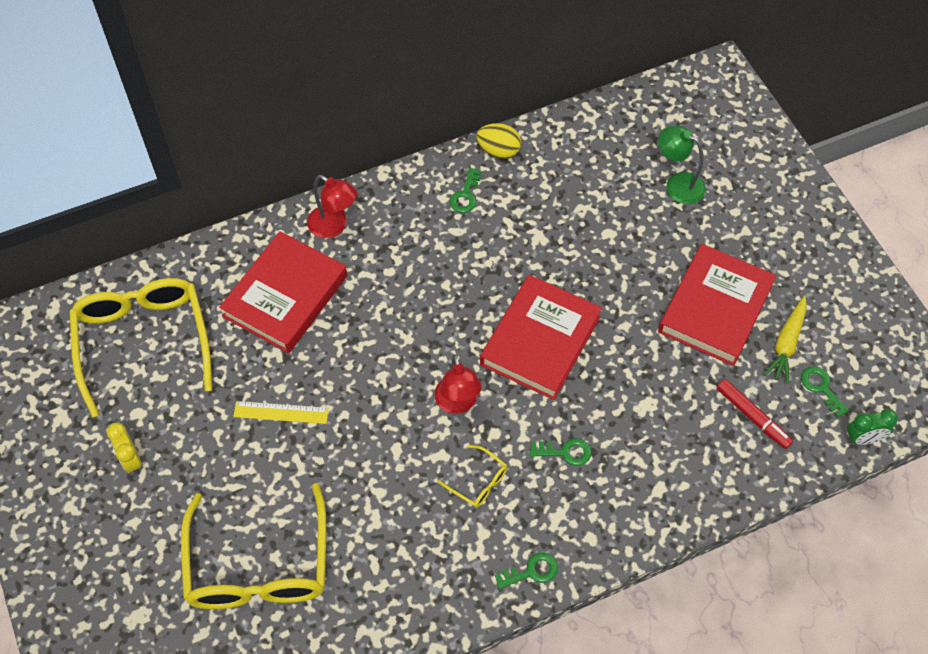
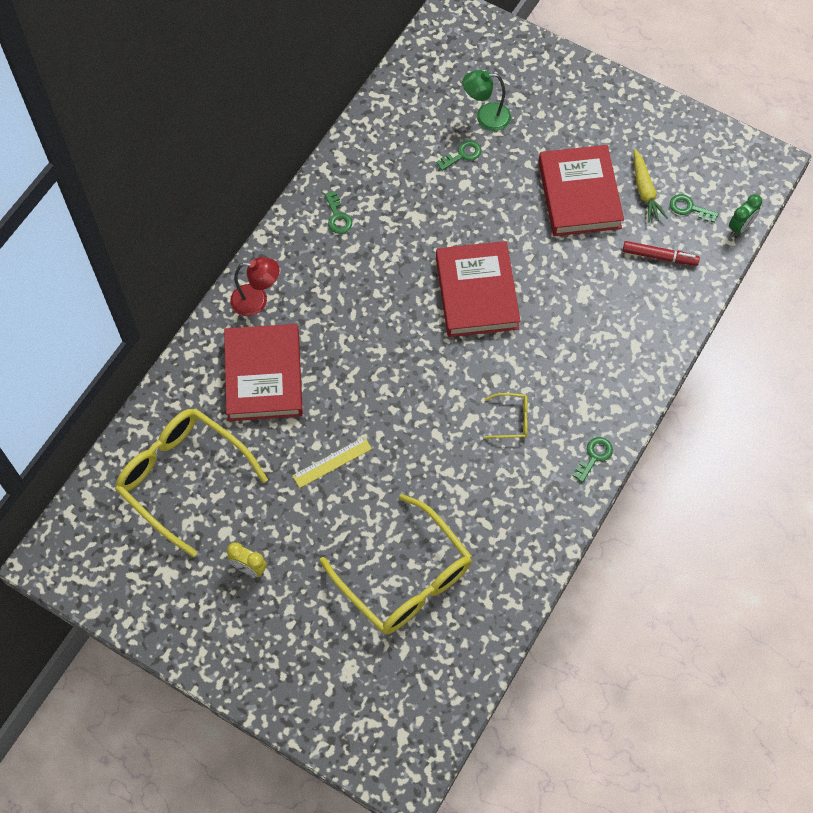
camera: 35 degrees left, 5 degrees up
red lamp [434,354,482,414] -> none
yellow egg [476,123,521,159] -> none
green key [530,438,592,466] -> green key moved to [436,140,481,171]

